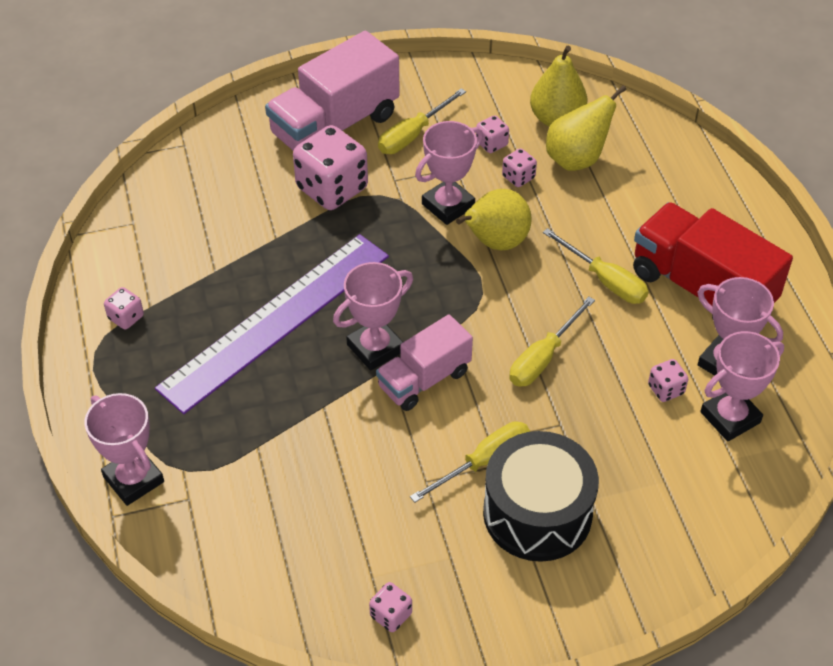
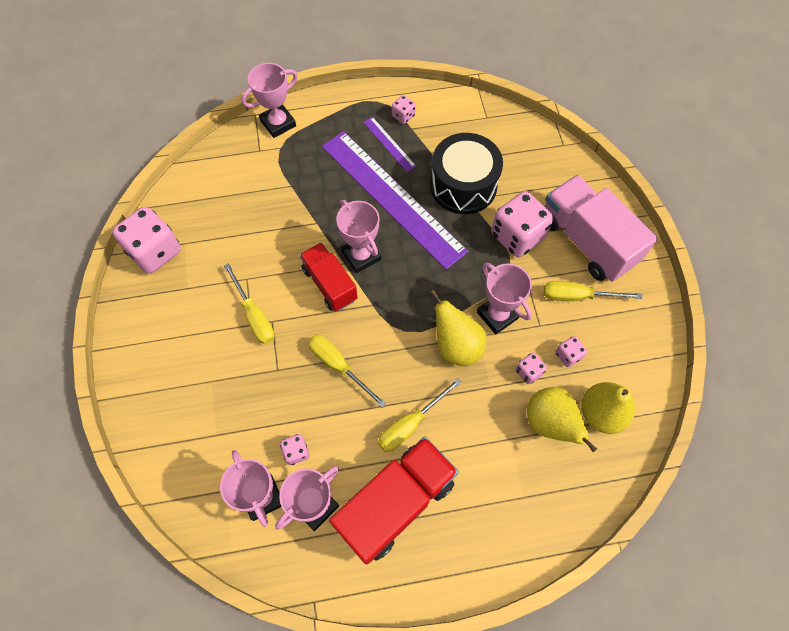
camera: 95 degrees right, 15 degrees up
pink dice [369,582,412,632] -> pink dice [112,207,181,273], size x2.15
pink truck [376,314,473,411] -> red truck [300,243,358,312]
yellow screwdriver [378,88,466,154] -> yellow screwdriver turned 45 degrees counterclockwise [543,281,642,301]
black drum [483,431,599,562] -> black drum moved to [430,133,503,214]
none -> purple ruler [363,117,416,172]

